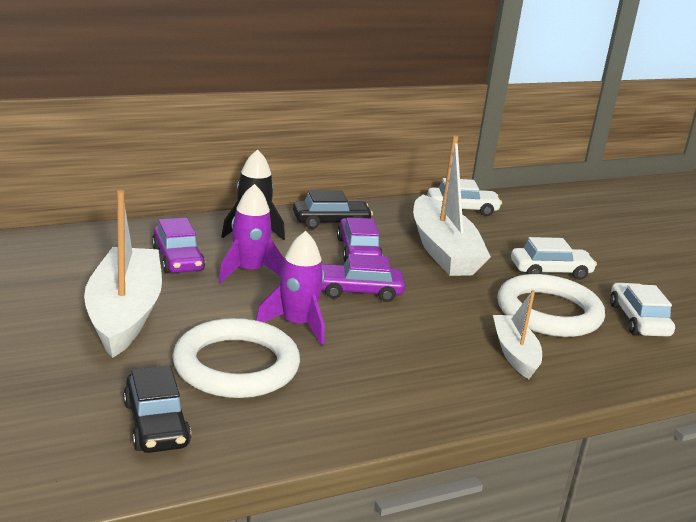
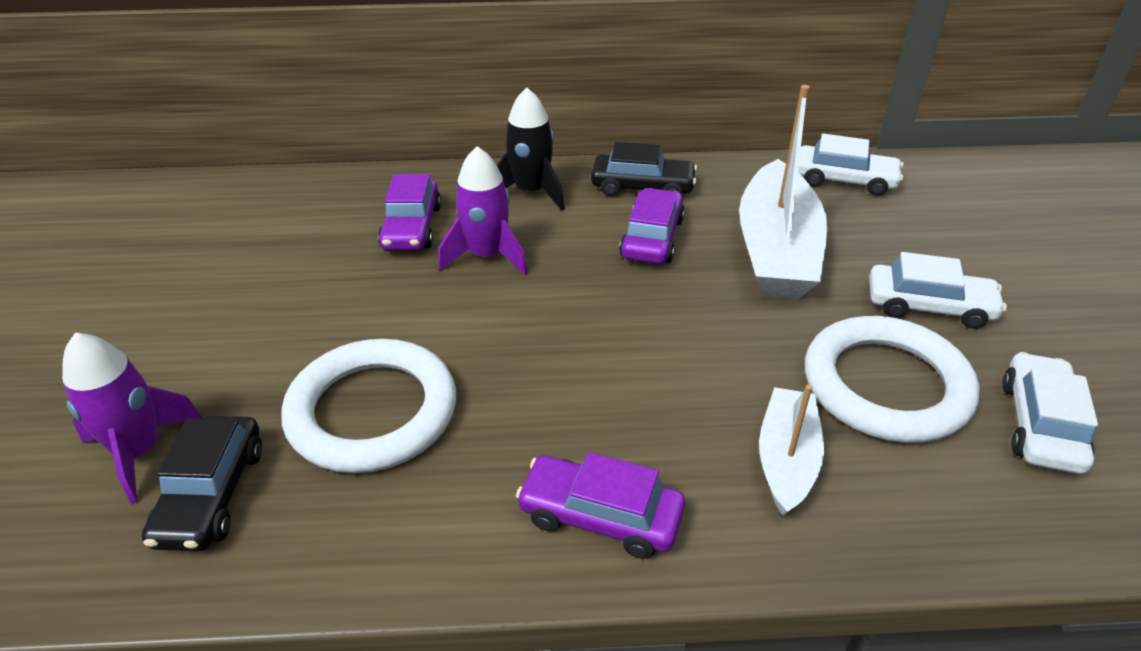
camera: 25 degrees right, 15 degrees up
white boat [84,190,162,358] -> none
purple rocket [256,231,325,345] -> purple rocket moved to [62,333,202,504]
purple car [322,254,405,302] -> purple car moved to [516,452,685,559]

